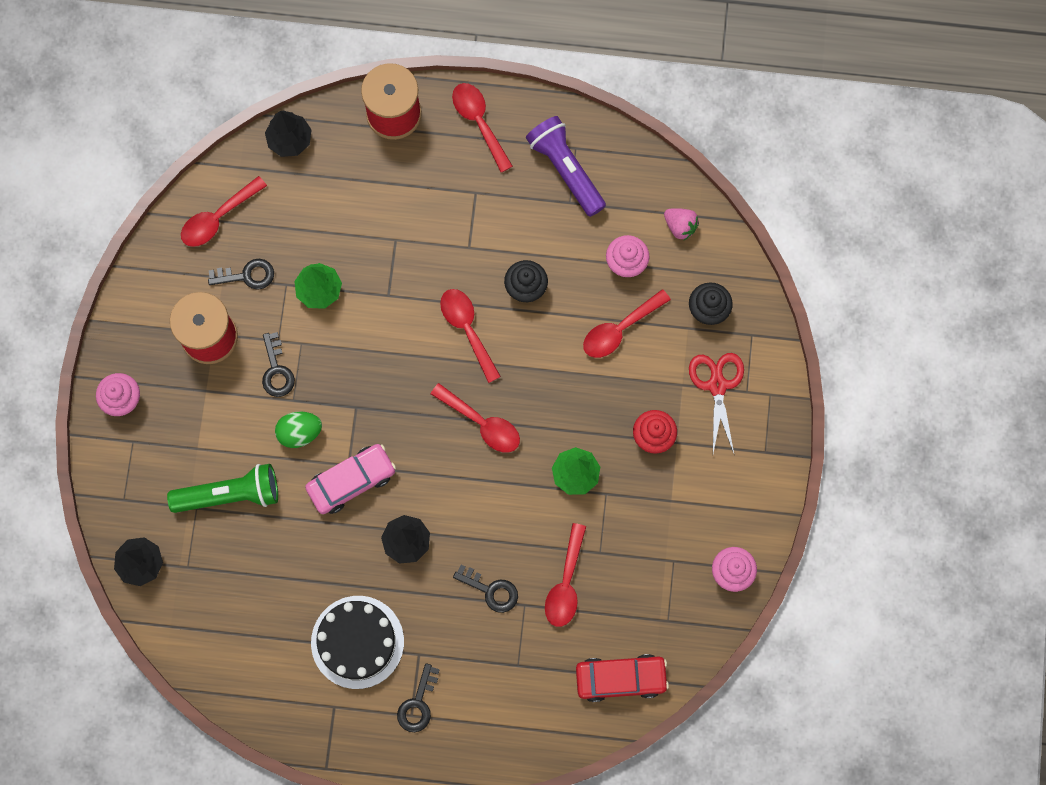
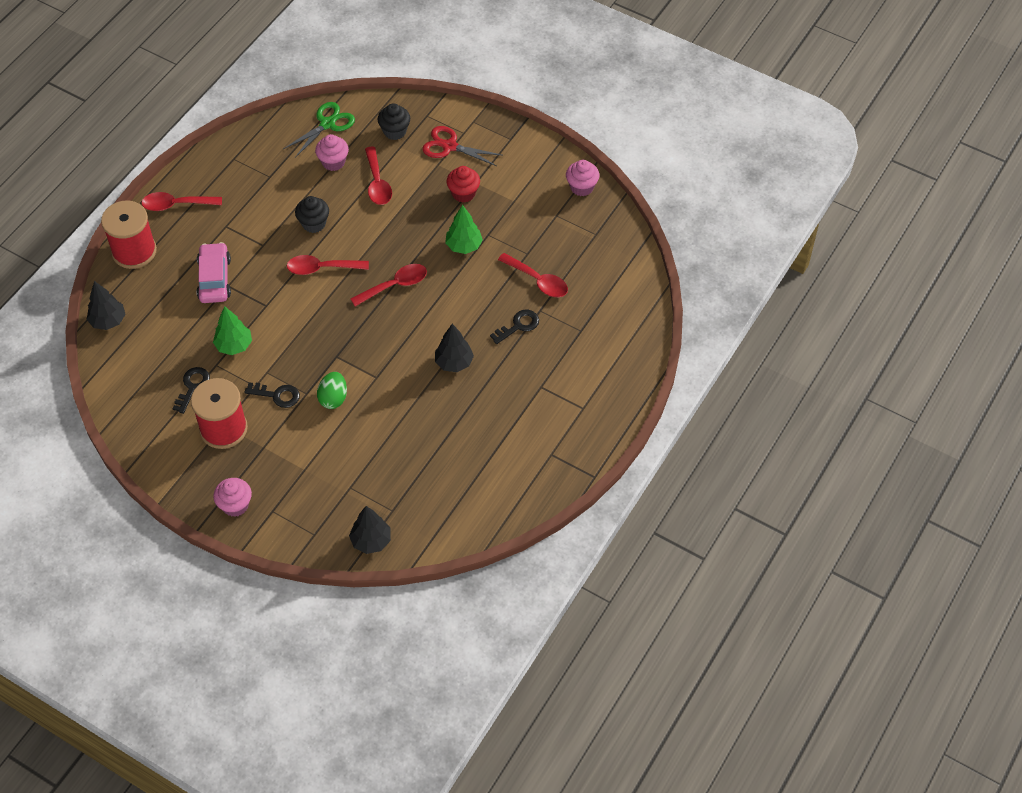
camera: 65 degrees left, 20 degrees down
green flashlight [167,464,278,513] -> none
red spoon [181,176,267,247] -> none
pink car [305,444,396,514] -> pink car moved to [197,242,231,303]
black cake [311,596,404,689] -> none
black key [397,663,440,732] -> none
purple flashlight [526,116,606,217] -> none
red car [576,654,669,702] -> none
pink strawberry [664,208,699,241] -> green scissors [283,102,355,158]

